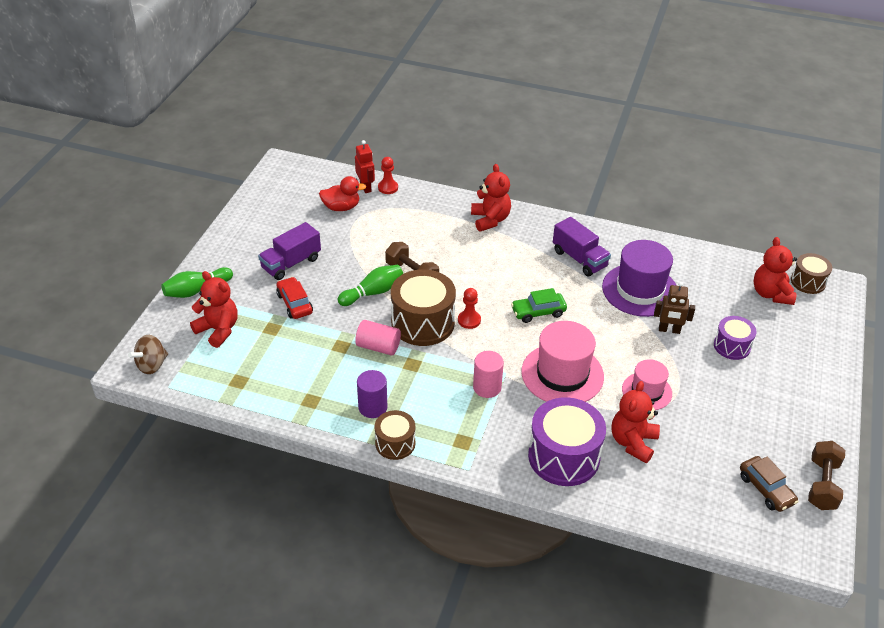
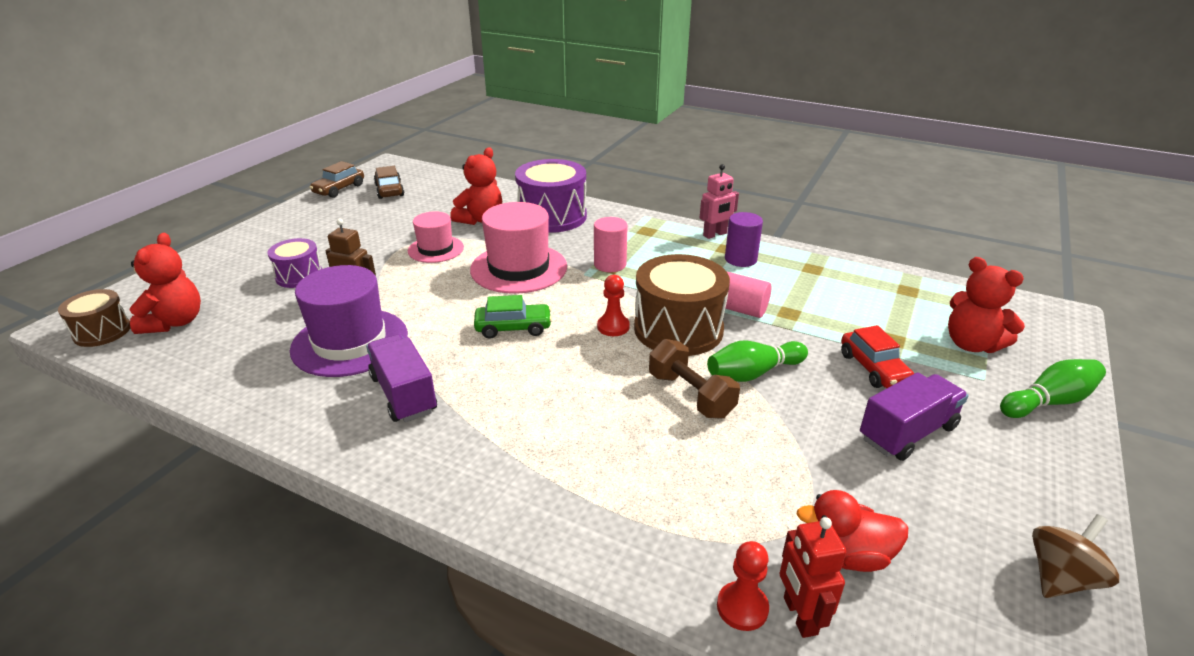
camera: 170 degrees left, 10 degrees down
brown spinning top [128,335,168,374] -> brown spinning top moved to [1032,514,1119,598]
brown drum [375,410,415,460] -> pink robot [700,164,739,239]
red teddy bear [471,164,511,231] -> none
brown dumbbell [808,441,845,510] -> brown car [309,161,364,198]

